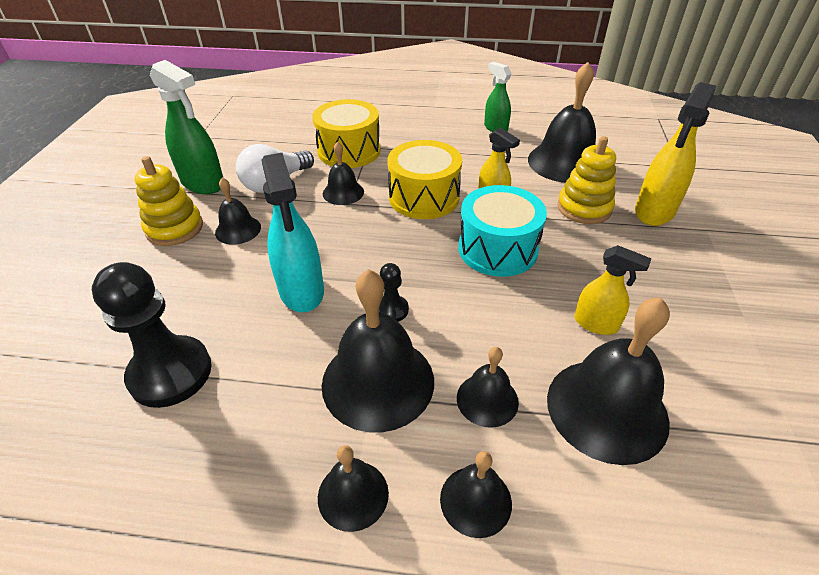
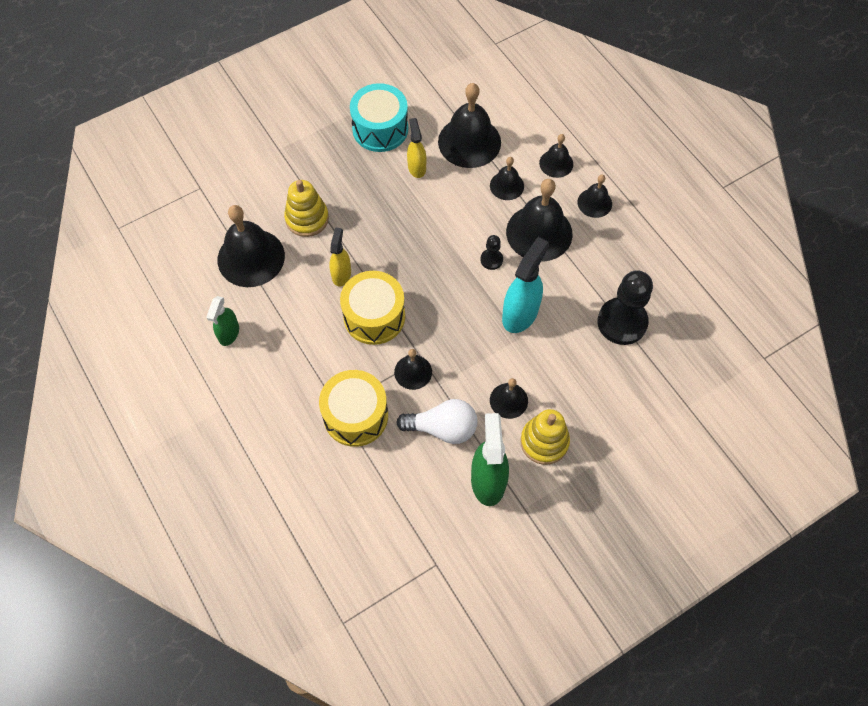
camera: 130 degrees left, 20 degrees up
turquoise drum [458,185,547,277] -> turquoise drum moved to [350,83,408,152]
yellow spray bottle [635,82,716,226] -> none

